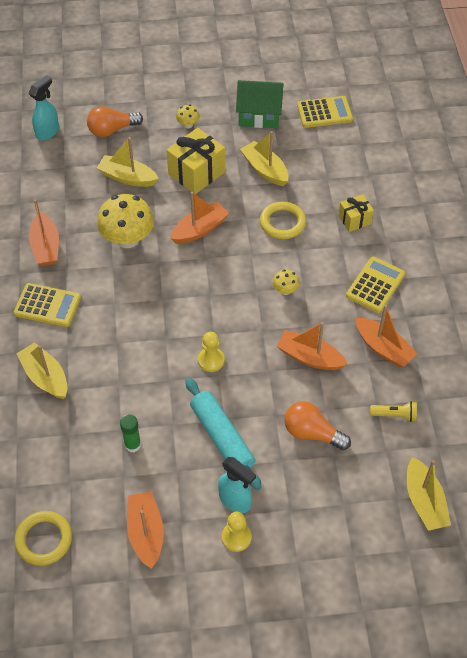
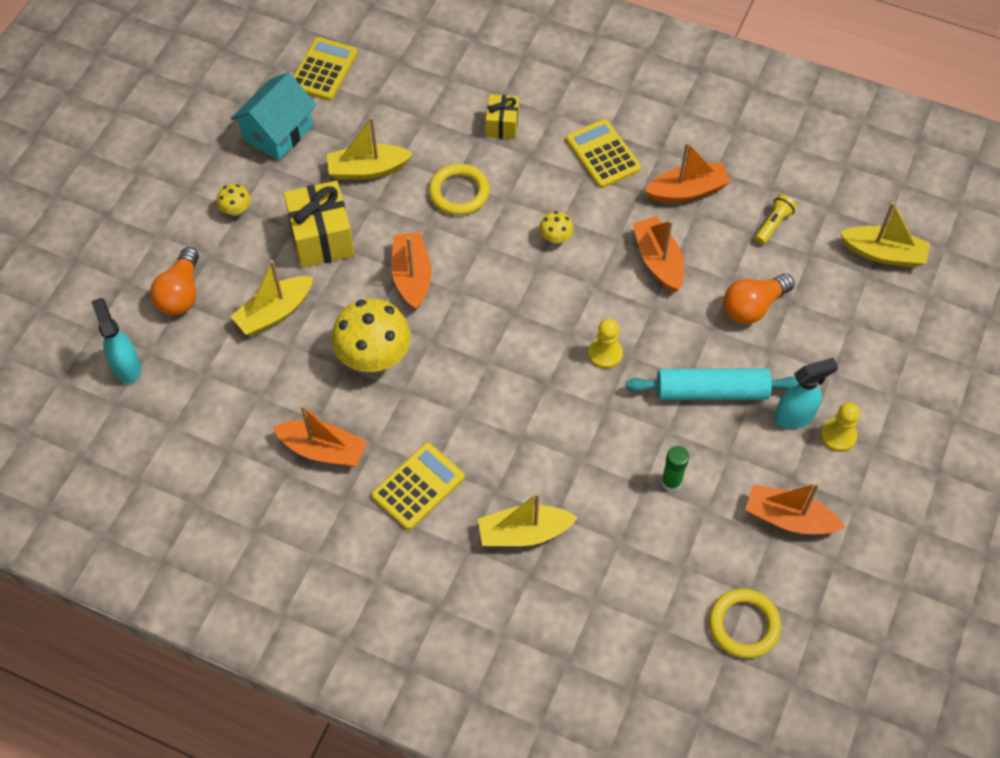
camera: 60 degrees left, 5 degrees up
green house [236,80,284,128] -> turquoise house [231,72,317,160]
orange boat [277,322,347,370] -> orange boat turned 105 degrees clockwise [633,216,684,292]

